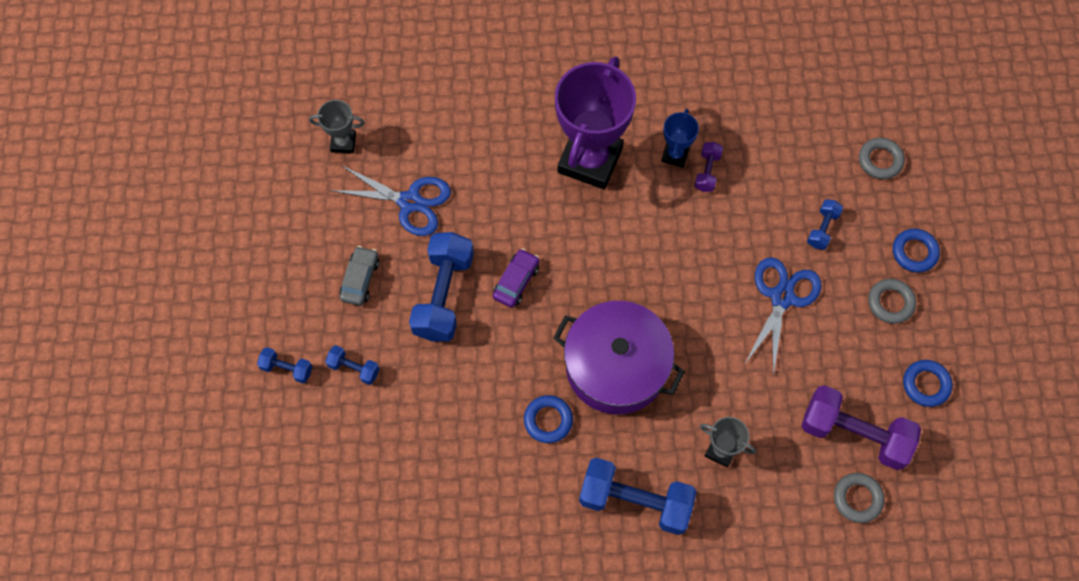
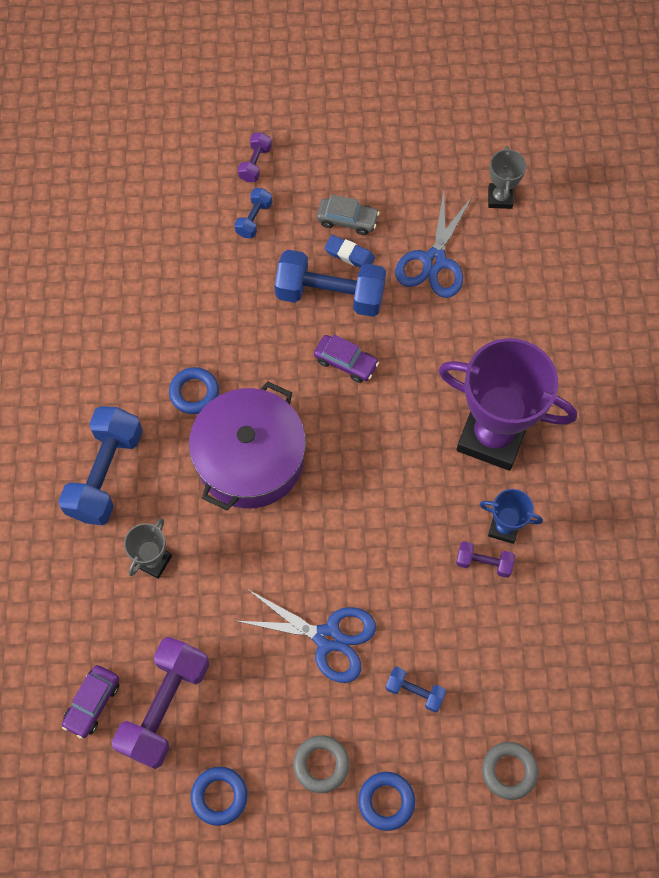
camera: 90 degrees right, 0 degrees up
blue dumbbell [257,347,312,383] -> purple dumbbell [238,132,272,182]
grey ring [834,473,884,523] -> purple car [62,665,119,739]
none -> blue eraser [324,235,375,268]

